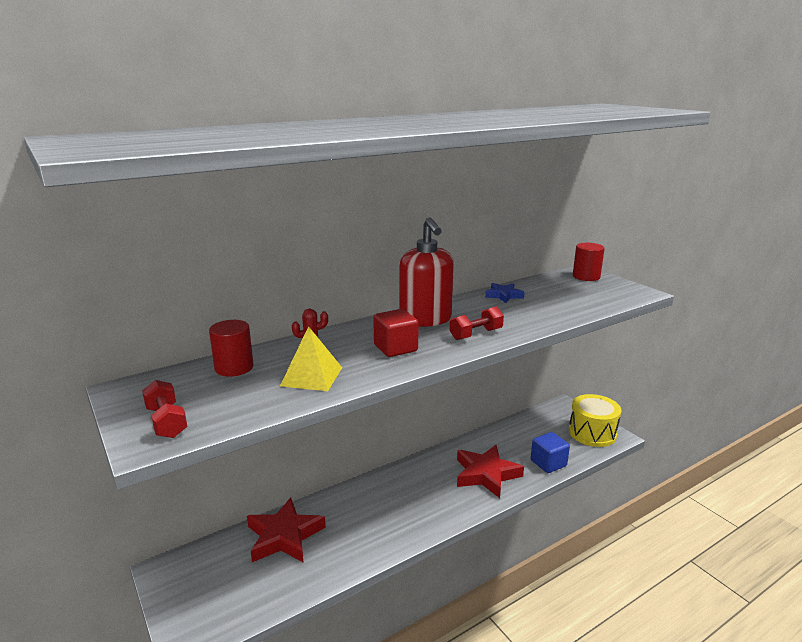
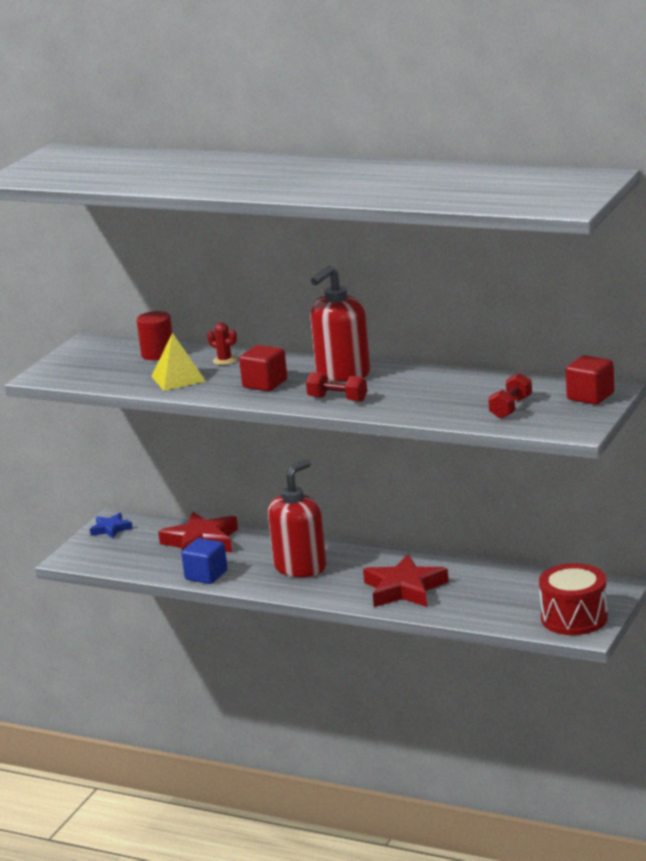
camera: 60 degrees right, 0 degrees up
red dumbbell [142,380,187,438] -> red dumbbell moved to [488,373,532,419]
blue star [485,283,525,303] -> blue star moved to [90,513,133,538]
blue cube [531,432,570,473] -> blue cube moved to [181,538,227,584]
yellow drum [569,394,622,447] -> red drum [539,563,608,635]
red cylinder [573,243,605,281] -> red cube [566,355,614,405]
none -> red soap dispenser [268,460,326,577]

